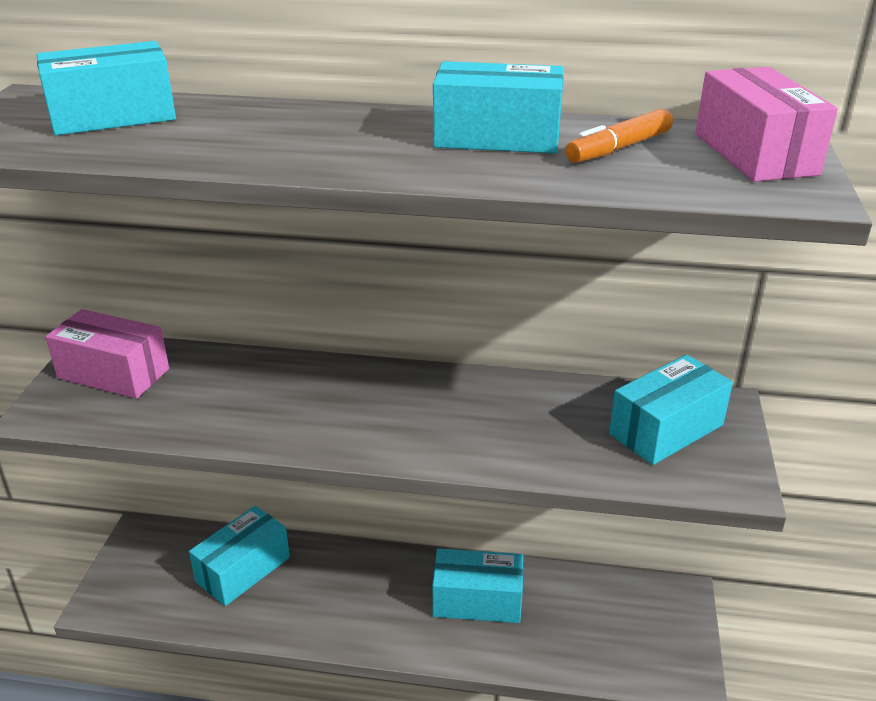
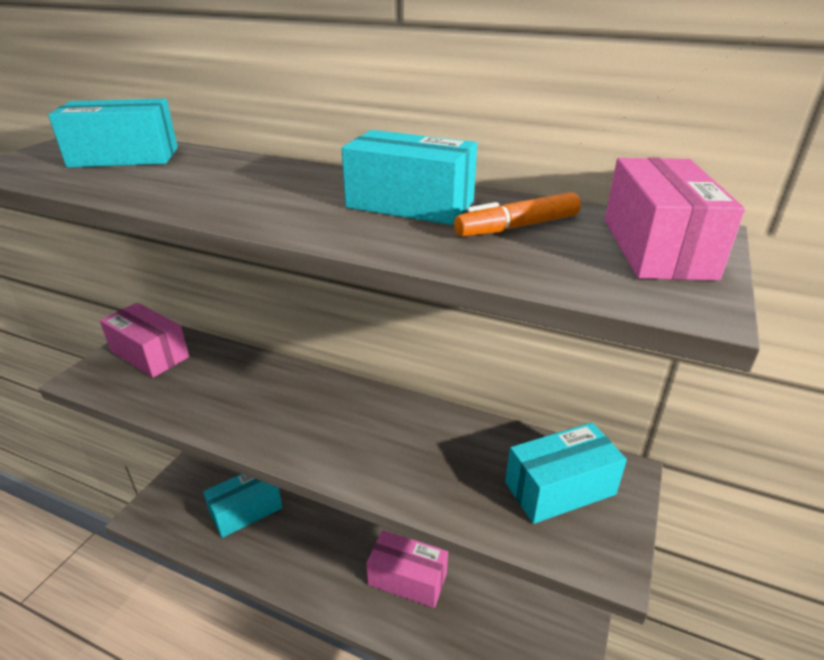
camera: 15 degrees right, 0 degrees up
turquoise box [432,548,523,623] -> pink box [366,530,448,608]

